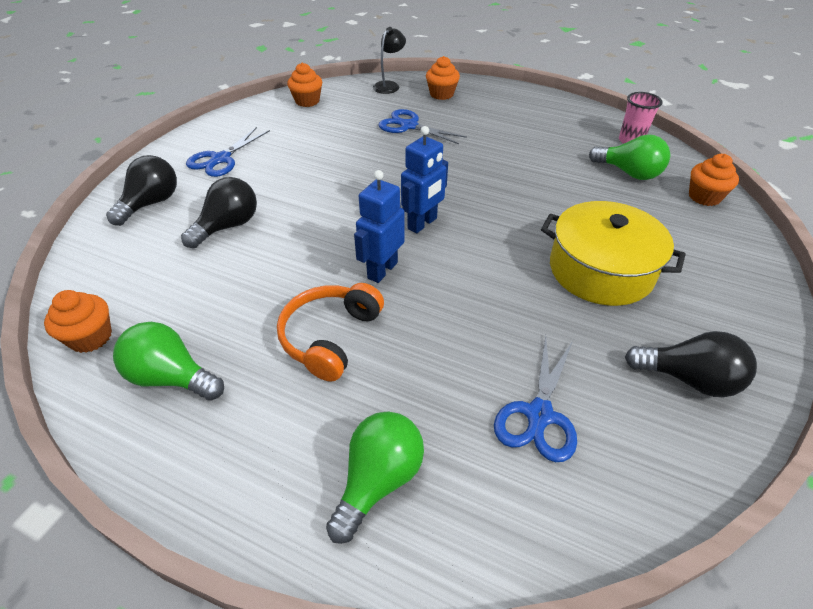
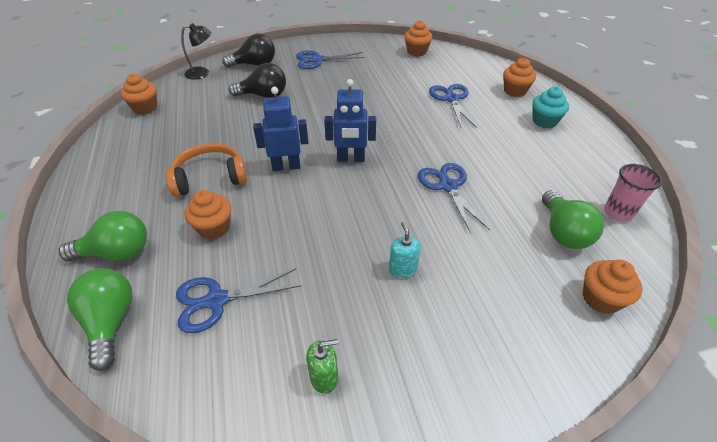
camera: 50 degrees right, 0 degrees up
green light bulb [113,322,224,401] -> green light bulb moved to [67,268,132,371]
black lamp [373,27,406,94] -> black lamp moved to [181,23,211,80]
yellow pot [541,201,686,306] -> turquoise soap dispenser [389,222,421,279]
black light bulb [625,331,757,397] -> green soap dispenser [306,339,338,394]
none -> orange cupcake [184,190,231,239]
none -> blue scissors [418,163,490,233]
none -> turquoise cupcake [532,87,569,128]

